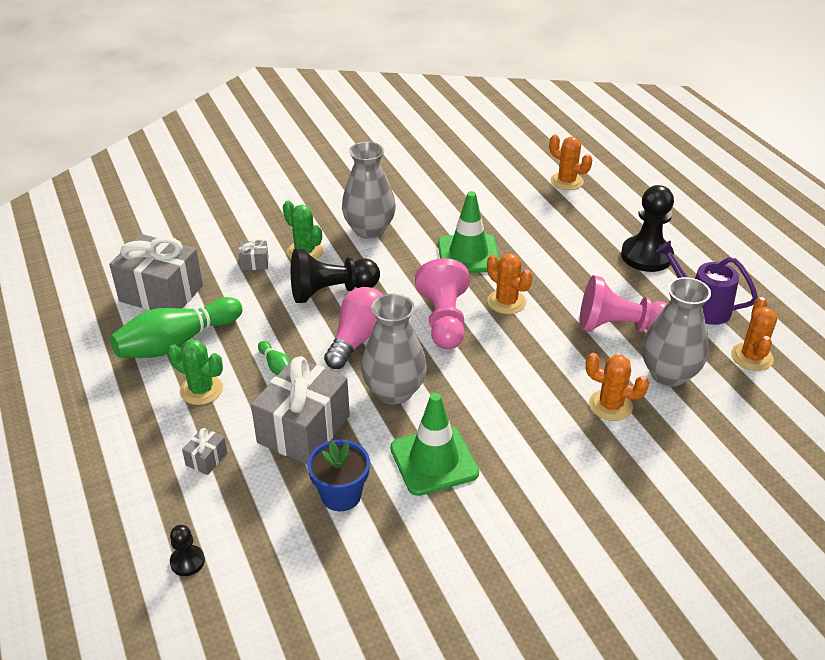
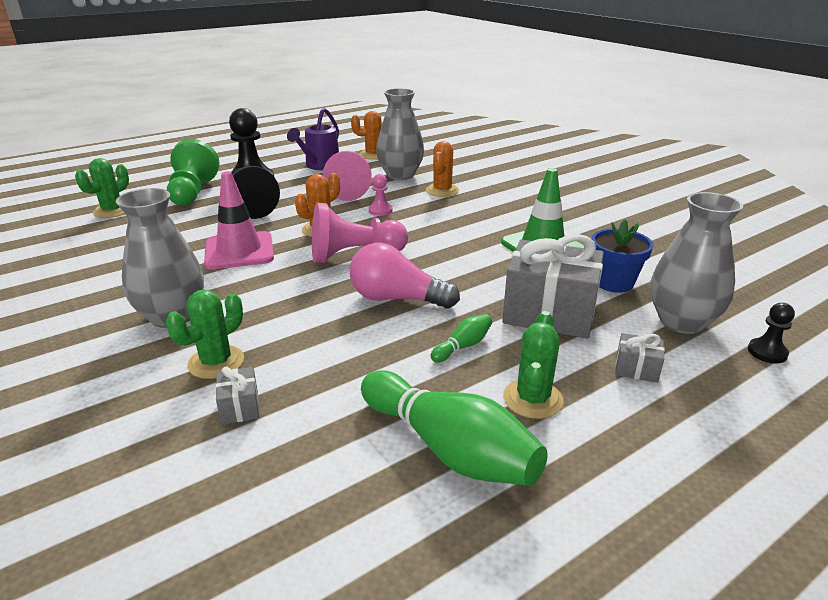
camera: 100 degrees left, 10 degrees down
grey gift [109,234,203,310] -> none
black pawn [291,249,380,303] -> black pawn moved to [232,166,280,219]
grey vase [361,294,427,404] -> grey vase moved to [650,192,743,334]
green traffic cone [438,191,500,273] -> pink traffic cone [204,171,274,269]
orange cactus [549,134,592,190] -> green cactus [75,158,129,218]
none -> green pawn [167,139,219,206]
none -> pink pawn [369,174,392,216]

